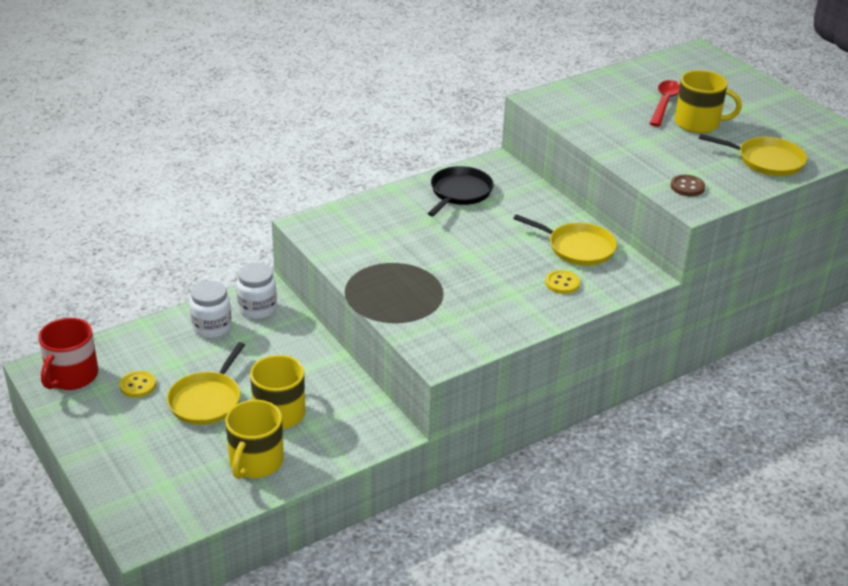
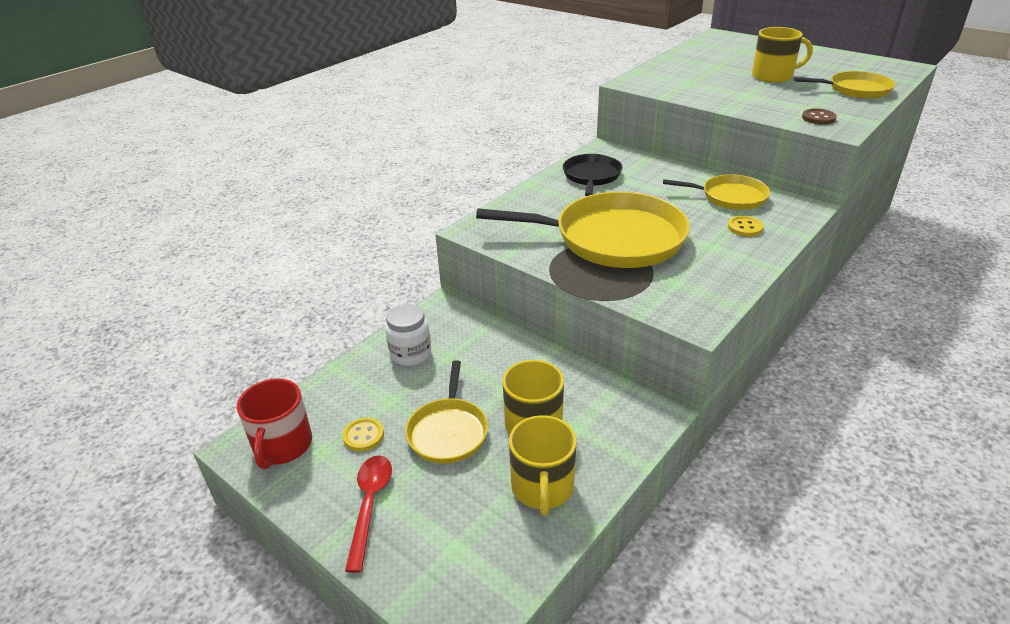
camera: 15 degrees left, 0 degrees up
white jar [236,263,277,319] -> none
red spoon [650,80,680,127] -> red spoon moved to [345,455,392,573]
none -> yellow pan [476,192,690,268]

